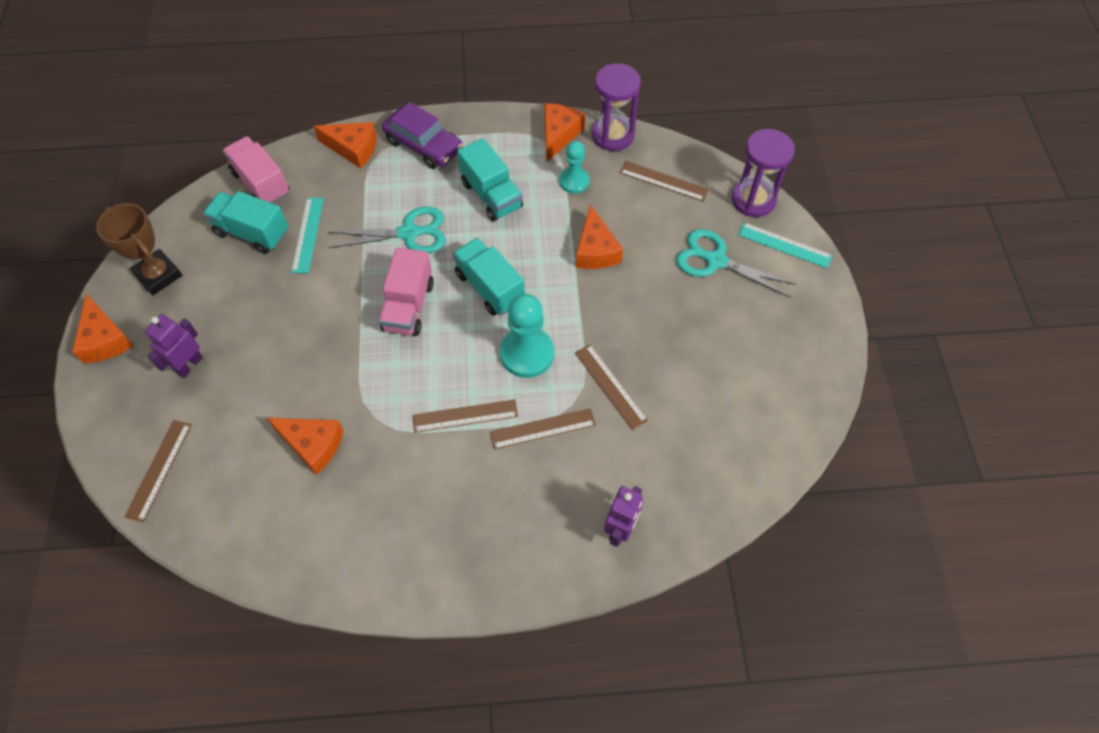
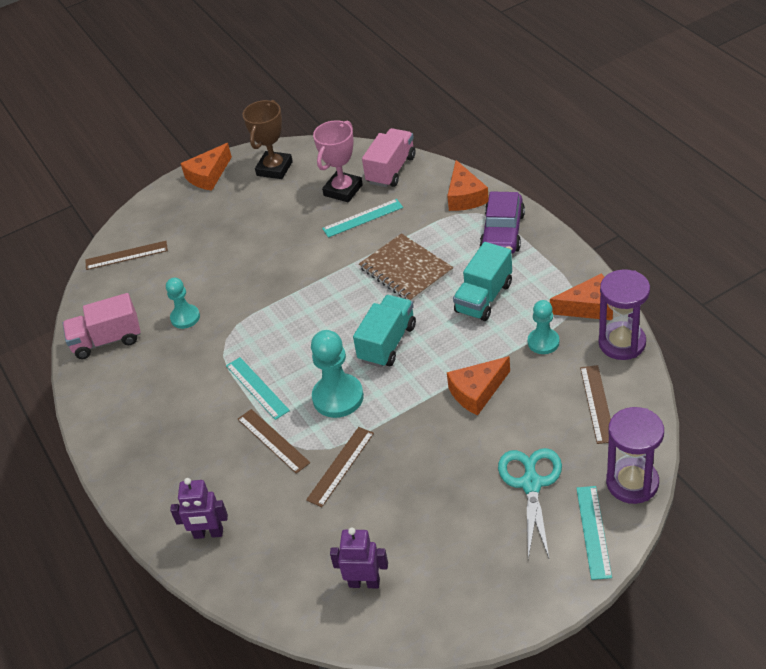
camera: 70 degrees right, 15 degrees down
purple robot [145,314,203,378] -> purple robot moved to [330,528,388,588]
turquoise truck [203,191,288,254] -> pink trophy [313,120,363,202]
orange cheese [267,418,344,475] -> turquoise pawn [166,278,200,329]
turquoise scissors [328,207,446,253] -> brown notebook [359,233,453,301]
pink truck [378,247,434,336] -> pink truck moved to [63,293,141,359]
brown ruler [412,399,518,433] -> turquoise ruler [226,357,290,420]

